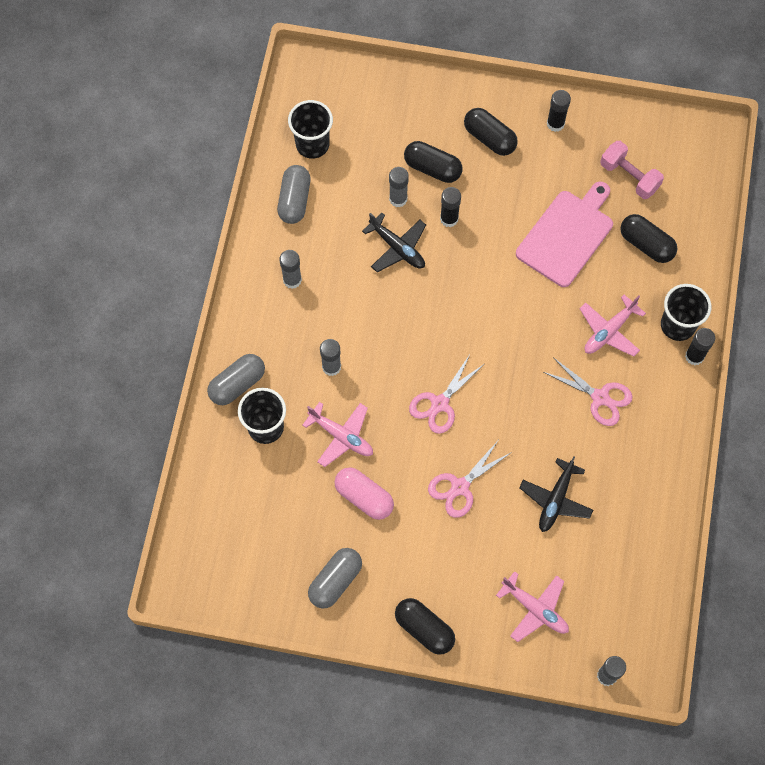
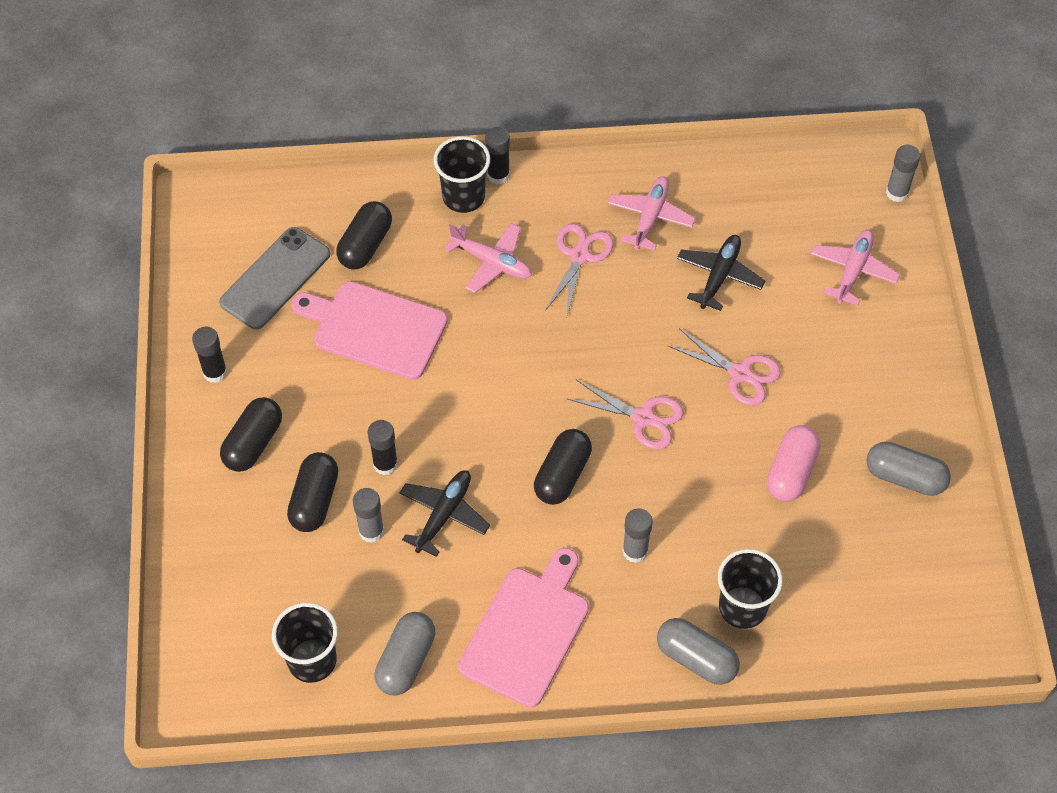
camera: 105 degrees left, 10 degrees down
grey capsule [277,165,311,224] -> grey capsule turned 60 degrees counterclockwise [374,612,435,695]
grey glue stick [279,250,302,289] -> pink cutting board [458,548,589,708]
pink plane [302,402,373,467] -> pink plane moved to [608,176,696,251]
black capsule [395,598,455,655] -> black capsule moved to [534,429,592,505]
black plane [519,456,593,532] -> black plane turned 75 degrees counterclockwise [677,235,765,311]
pink dumbbell [600,141,664,199] -> grey phone [219,227,330,329]

